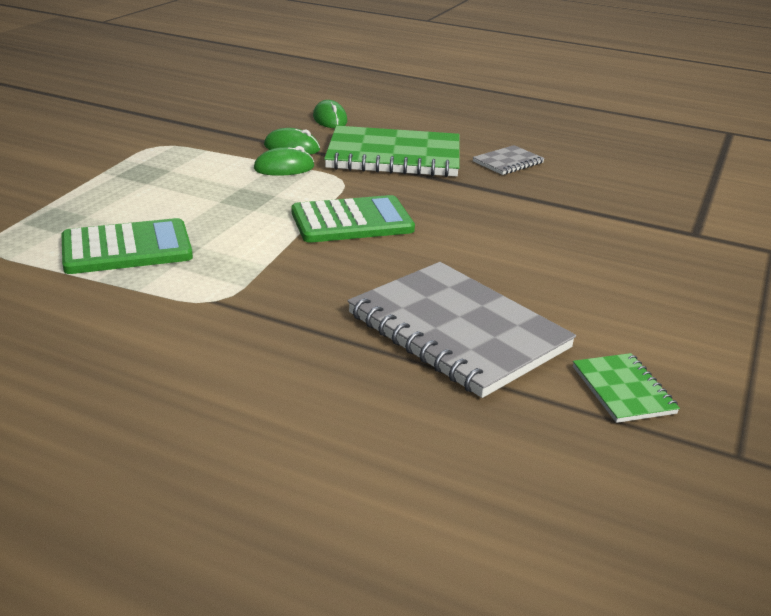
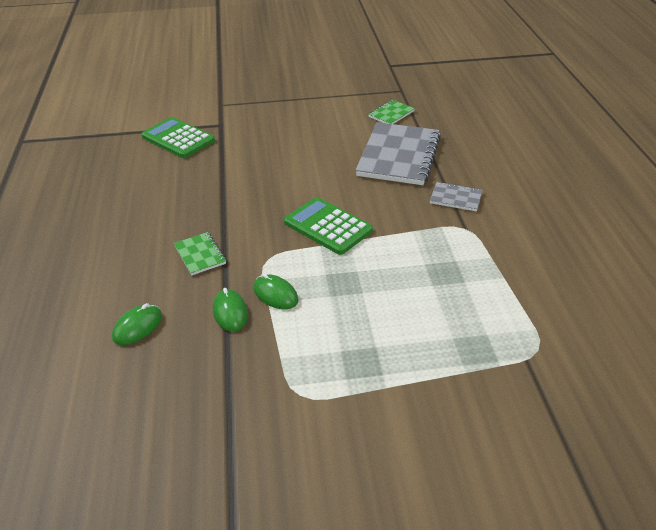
camera: 120 degrees left, 10 degrees up
green calculator [62,218,193,274] -> green calculator moved to [141,117,215,158]
green notebook [324,126,459,177] -> green notebook [174,232,226,276], size x0.46
grey notebook [473,145,545,175] -> grey notebook moved to [430,182,483,211]

